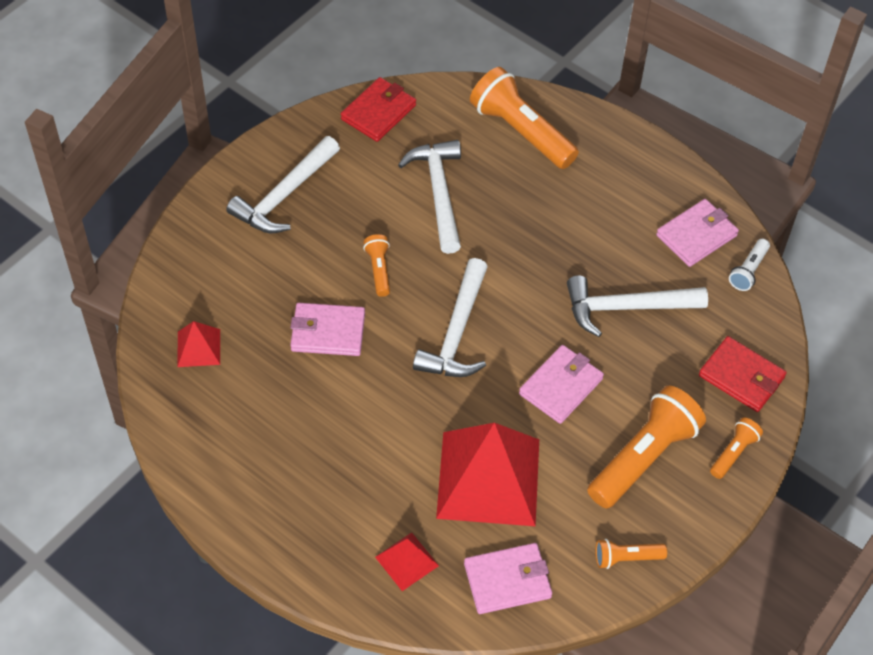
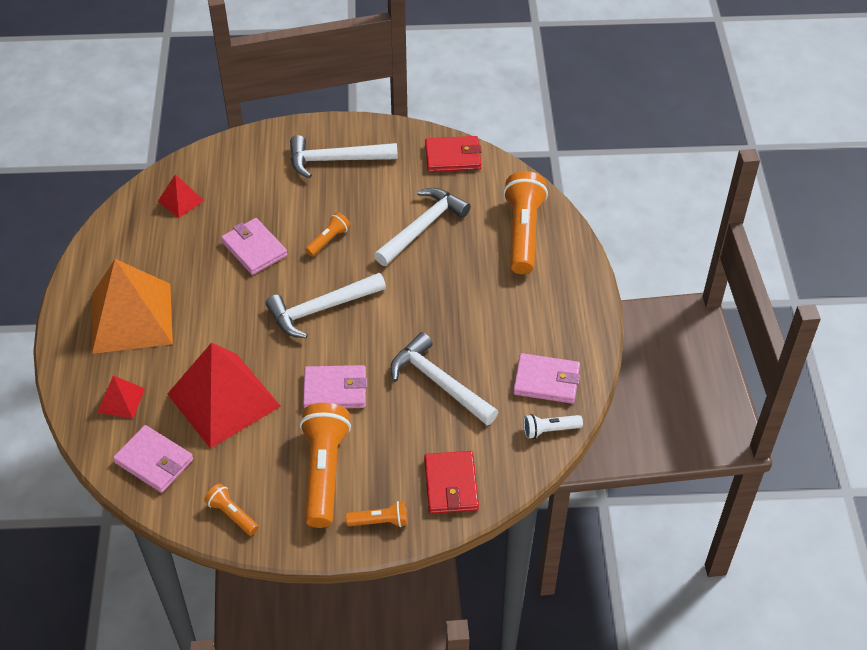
camera: 50 degrees right, 5 degrees down
orange flashlight [587,385,706,509] -> orange flashlight turned 90 degrees counterclockwise [300,403,351,528]
none -> orange pyramid [92,259,173,354]

